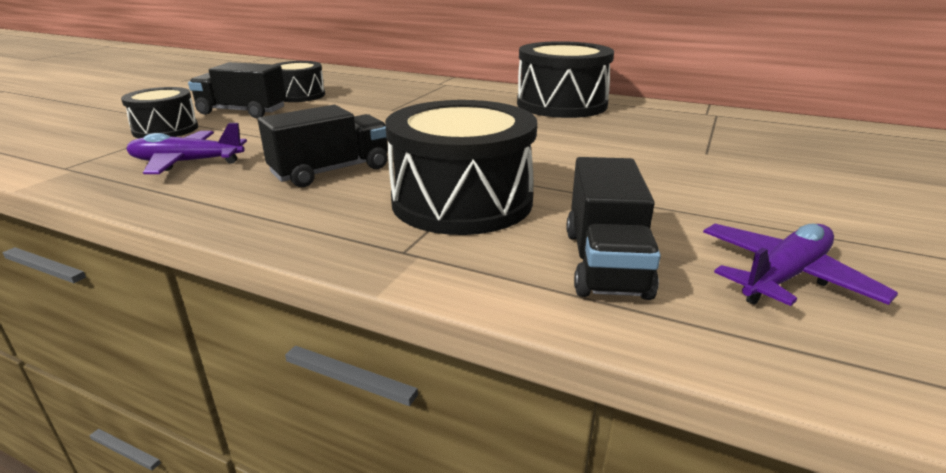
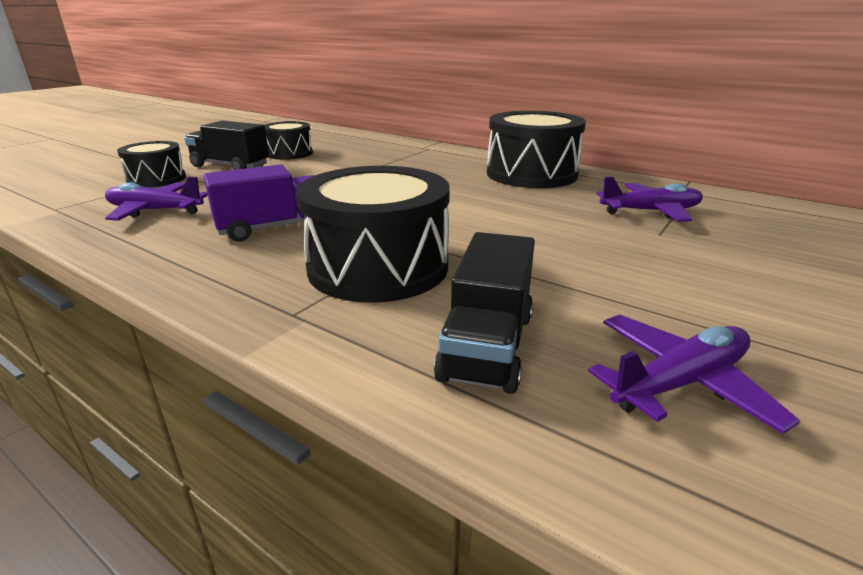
camera: 10 degrees right, 0 degrees up
black truck [258,105,388,187] -> purple truck [203,164,315,241]
none -> purple plane [596,176,703,222]

